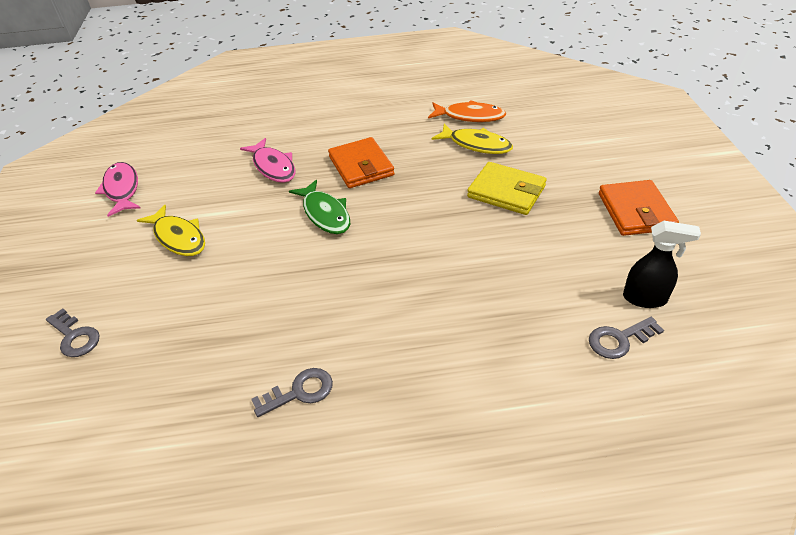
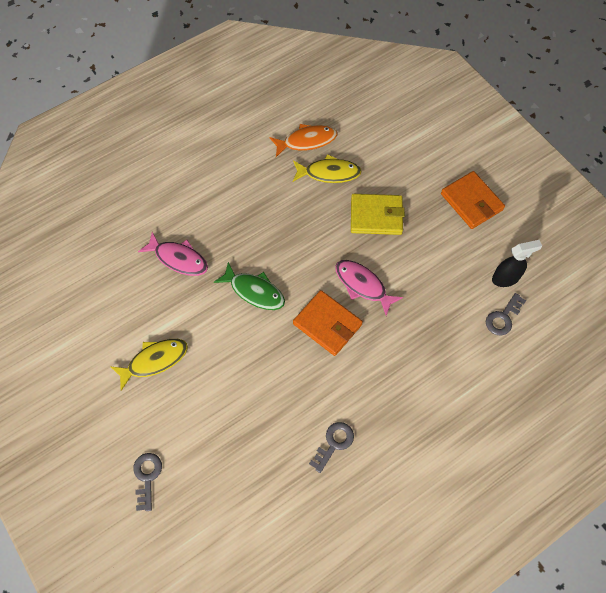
camera: 30 degrees left, 20 degrees up
grey key [46,308,100,357] -> grey key turned 105 degrees counterclockwise [133,453,162,511]
pink fish [95,162,141,217] -> pink fish moved to [335,260,403,316]
yellow fish [137,204,205,256] -> yellow fish turned 45 degrees counterclockwise [111,339,188,391]
orange wallet [328,137,395,188] -> orange wallet moved to [293,290,363,356]

